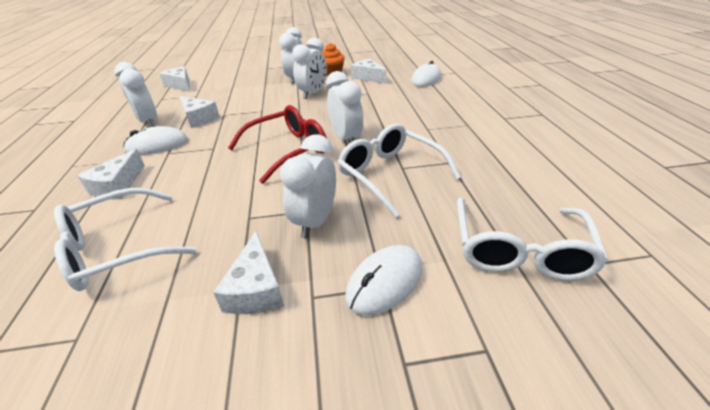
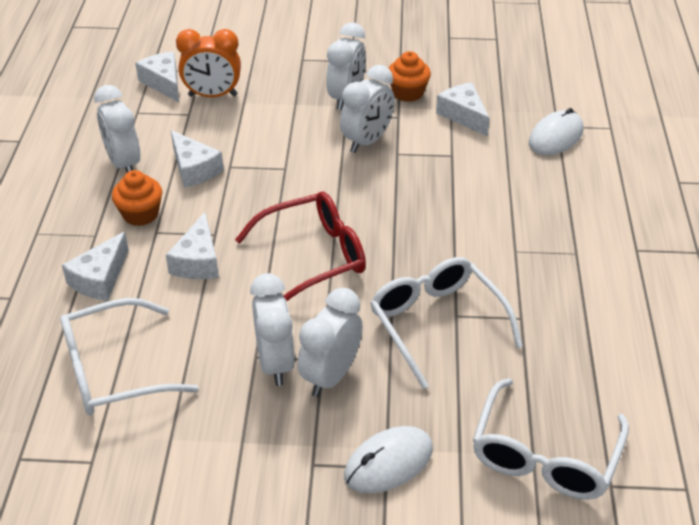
camera: 10 degrees right, 5 degrees up
white mouse [123,126,188,155] -> orange cupcake [112,170,162,226]
white cheese [213,231,284,314] -> white cheese moved to [166,212,219,279]
white clock [326,71,363,143] -> white clock moved to [250,273,295,386]
none -> orange clock [176,29,241,97]

